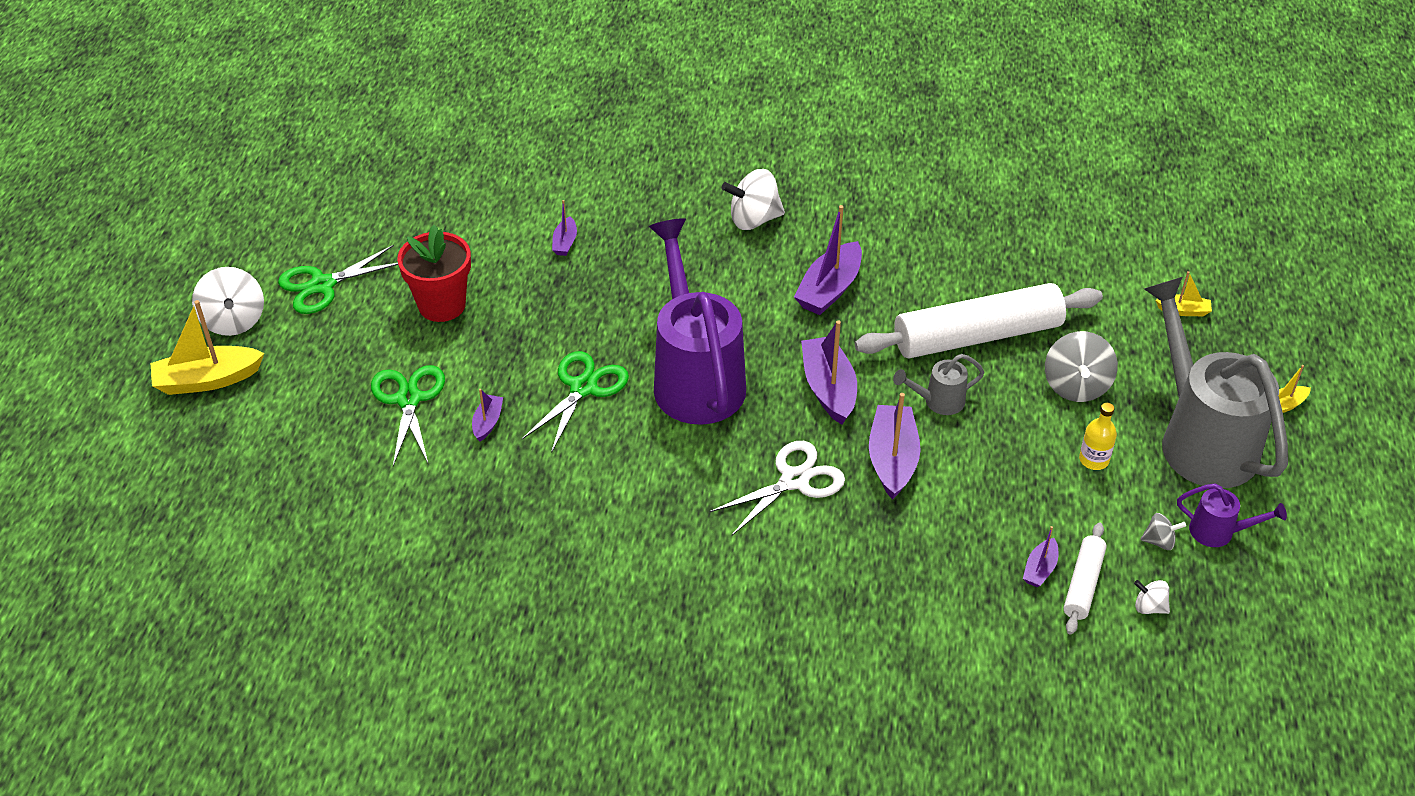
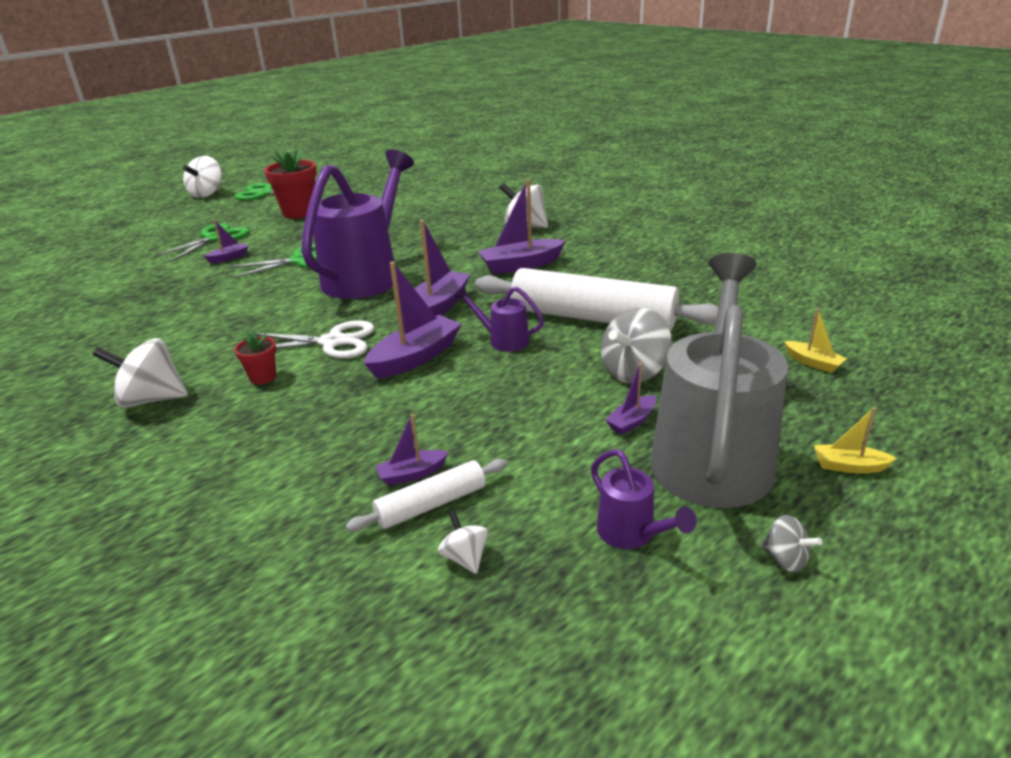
camera: 40 degrees right, 15 degrees down
yellow boat [150,300,264,395] -> none
purple boat [552,200,577,256] -> purple boat moved to [605,363,656,435]
grey watering can [893,354,985,415] -> purple watering can [454,286,544,352]
yellow bottle [1079,403,1117,470] -> none
grey spinning top [1140,513,1186,550] -> grey spinning top moved to [760,515,822,572]
none -> white spinning top [93,338,188,408]
none -> red flower pot [234,330,276,385]

